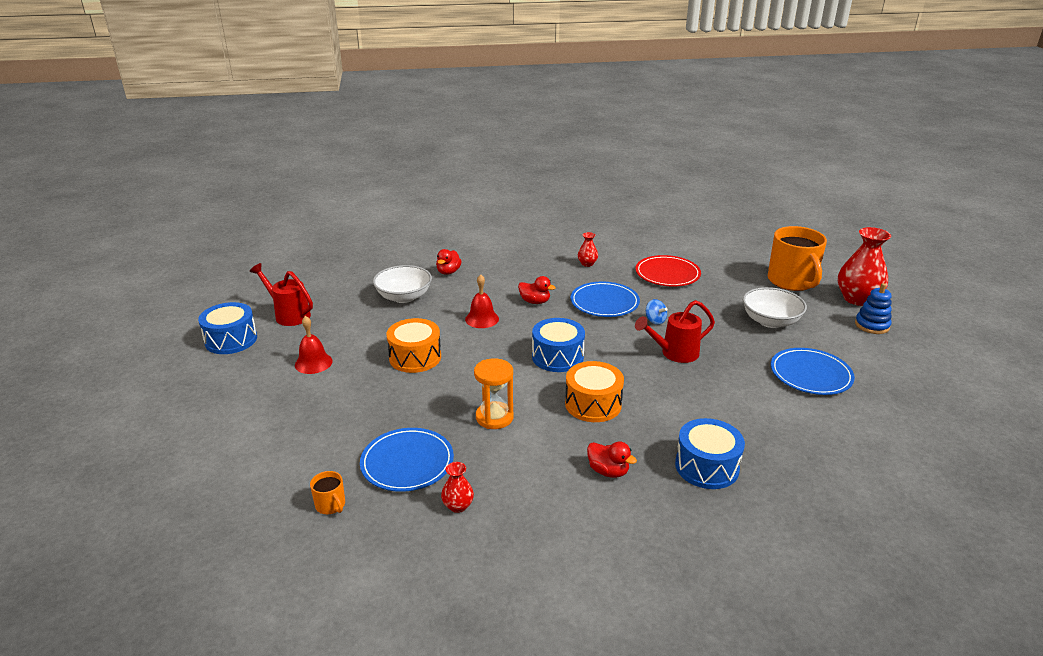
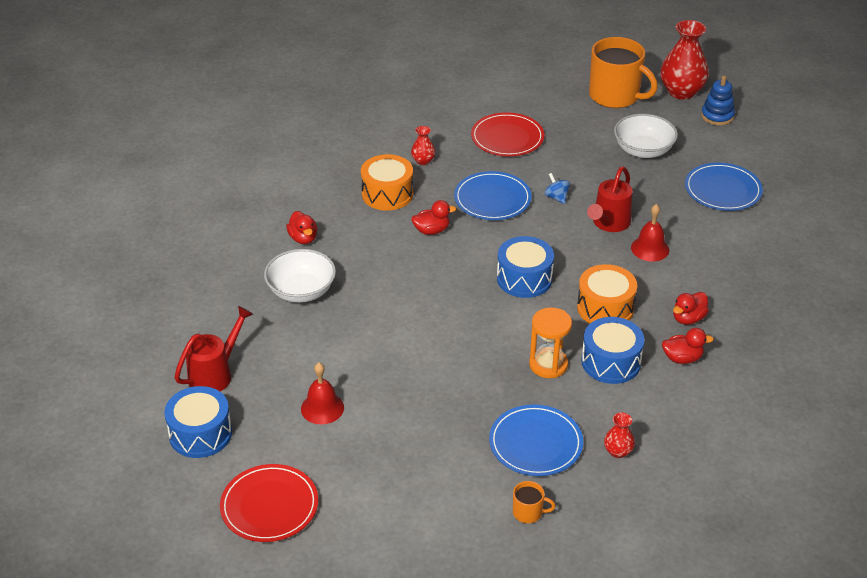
camera: 40 degrees left, 10 degrees up
red watering can [250,263,313,326] -> red watering can turned 135 degrees clockwise [175,306,253,391]
orange drum [386,318,441,373] -> orange drum moved to [361,154,413,211]
red bell [465,274,499,328] -> red bell moved to [631,204,669,261]
blue spinning top [646,299,668,325] -> blue spinning top turned 135 degrees counterclockwise [544,173,570,204]
blue drum [675,418,745,489] -> blue drum moved to [581,317,645,384]
none -> red plate [220,464,318,542]
none -> red duck [673,292,709,325]

